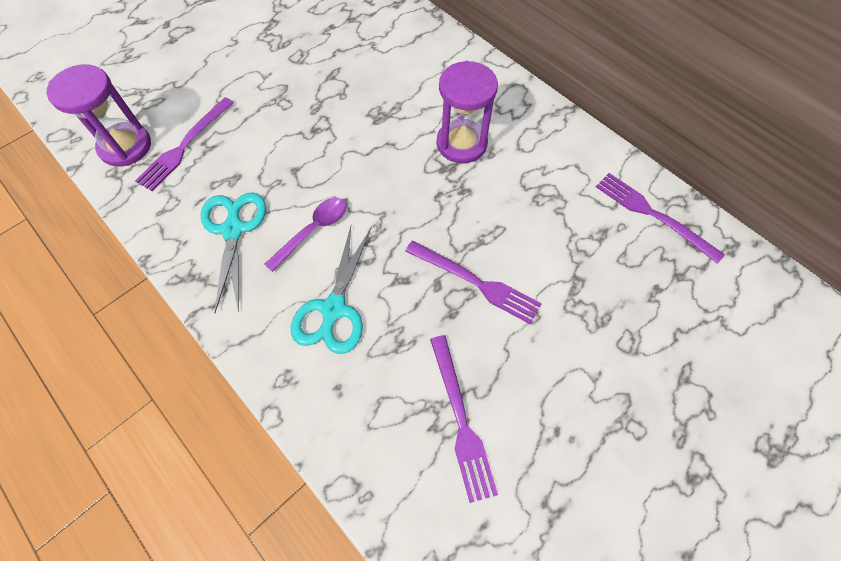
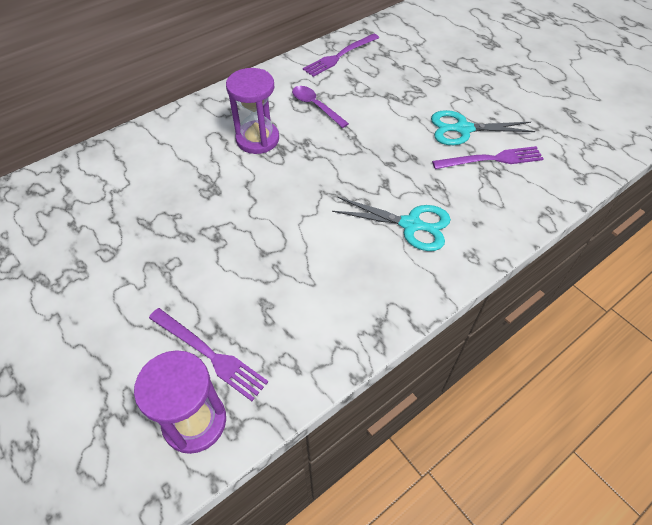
camera: 85 degrees left, 10 degrees down
turquoise scissors [200,192,266,313] -> turquoise scissors moved to [431,110,536,145]
purple spoon [264,198,346,272] -> purple spoon moved to [292,86,349,128]
purple fork [405,240,542,324] -> none

